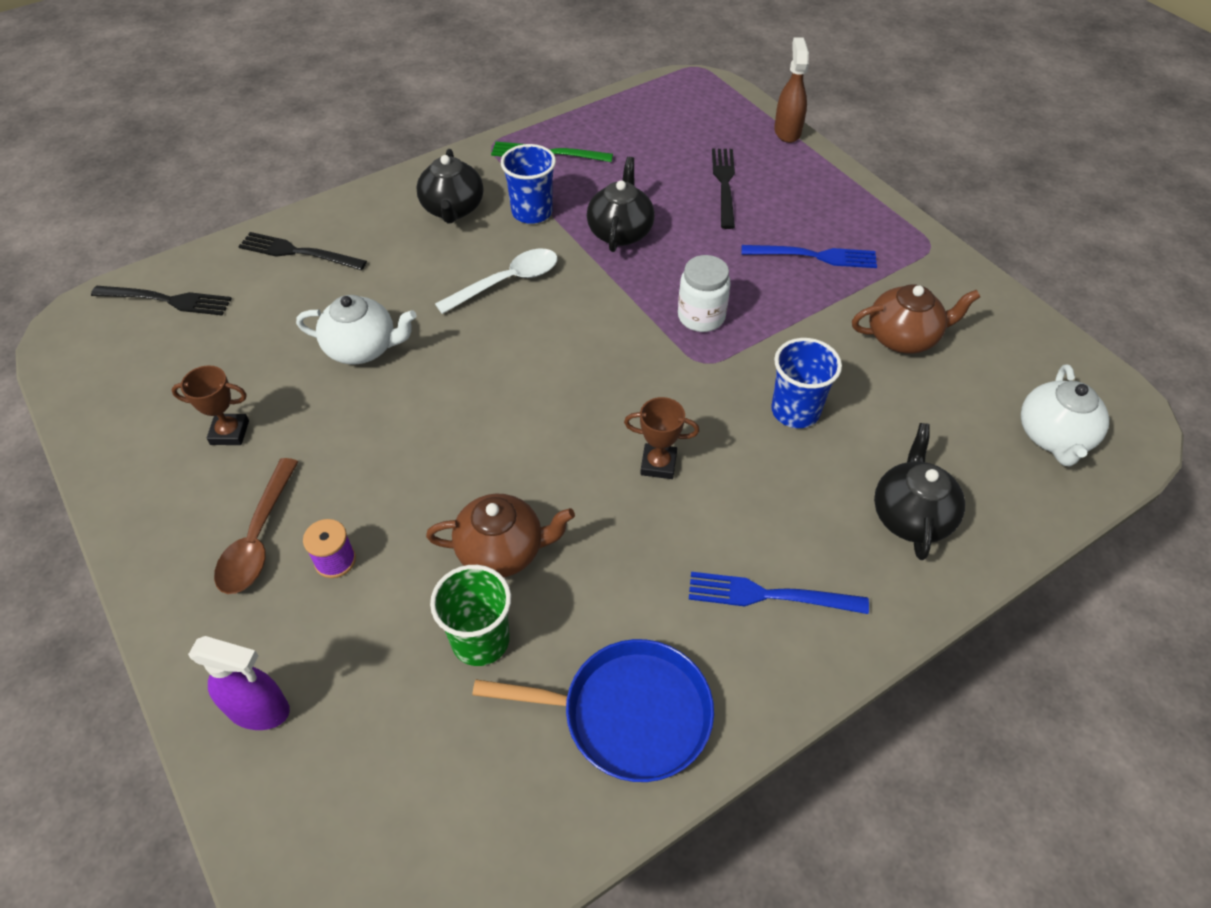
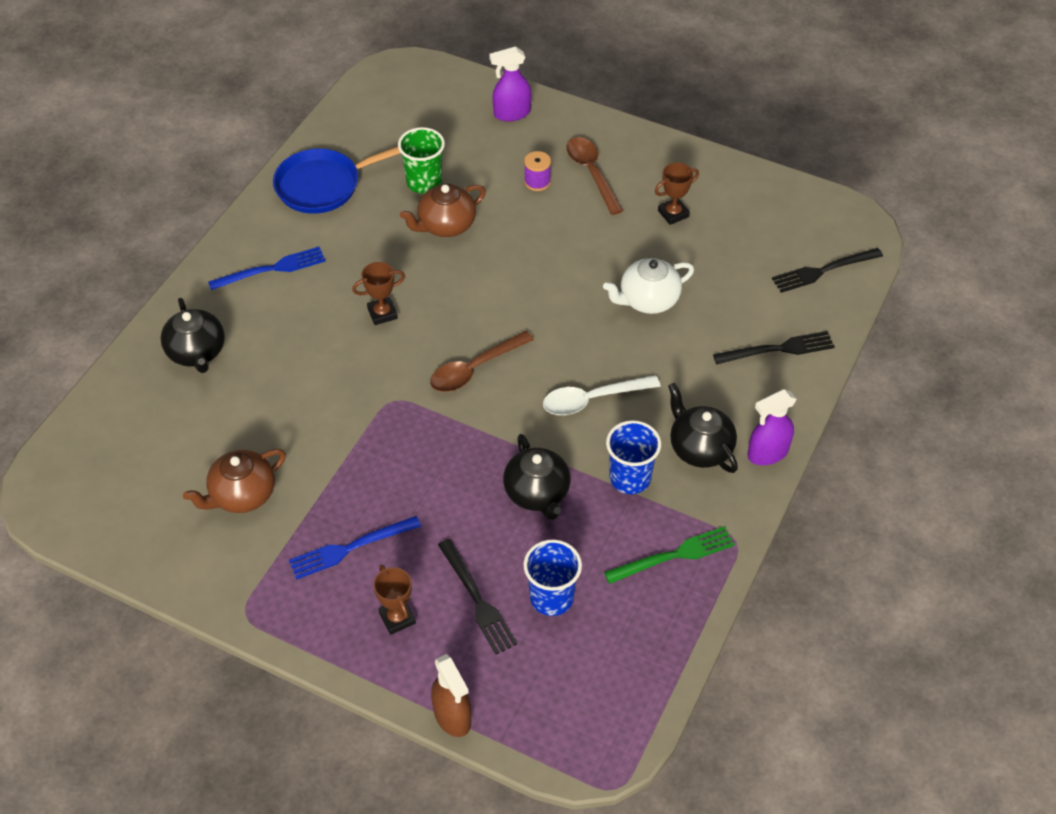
camera: 150 degrees right, 0 degrees up
white spoon [435,249,558,314] -> white spoon turned 45 degrees clockwise [543,375,661,415]
white jar [678,255,731,332] -> none
blue cup [771,338,842,428] -> blue cup moved to [523,540,582,616]
white teapot [1021,364,1109,467] -> none
none -> brown trophy [373,565,416,635]
none -> brown spoon [430,331,534,392]
none -> purple spray bottle [748,389,797,465]

